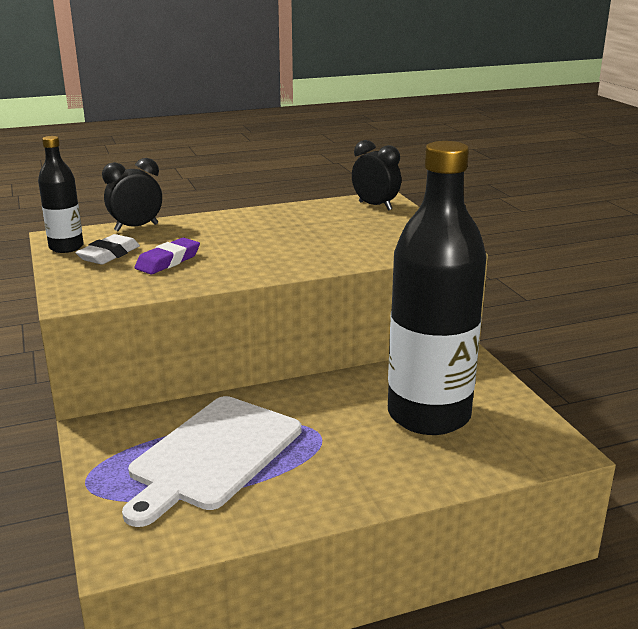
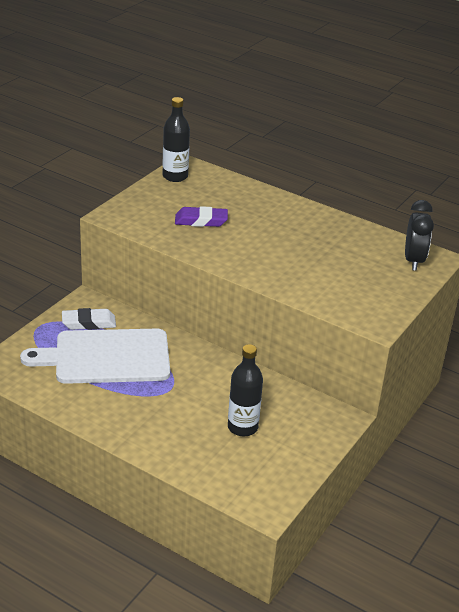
camera: 50 degrees right, 10 degrees up
white eraser [76,234,140,265] -> white eraser moved to [62,308,116,330]
black clock [102,158,162,231] -> none
black bottle [388,141,487,435] -> black bottle [228,344,263,436], size x0.46

